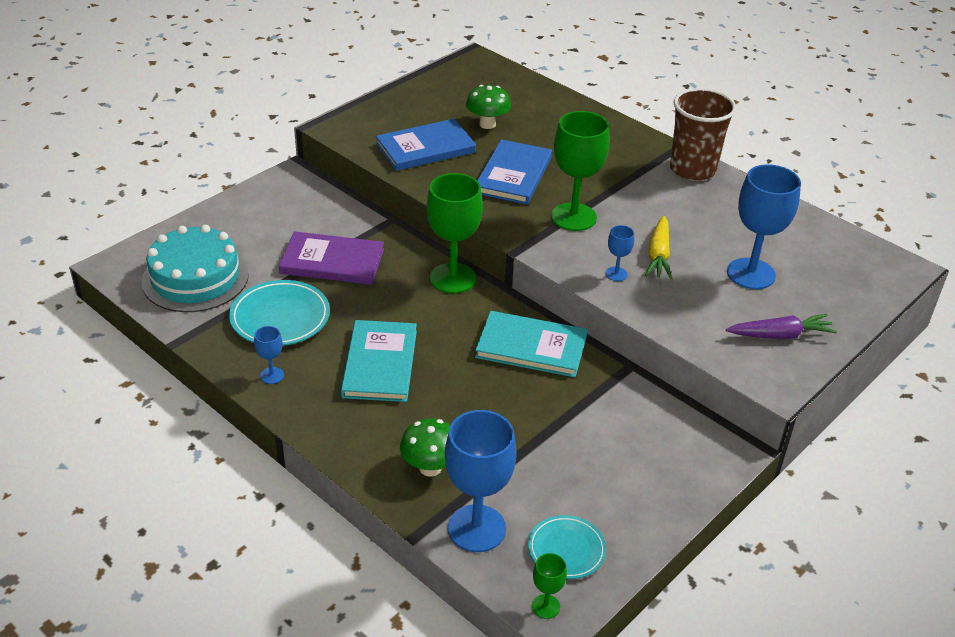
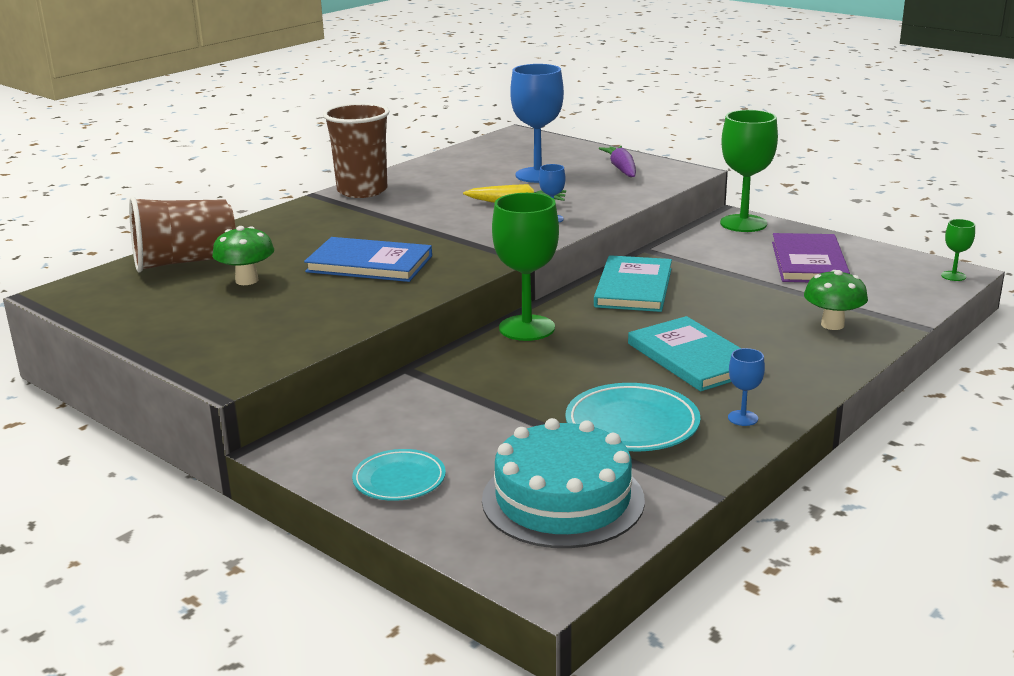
camera: 90 degrees left, 15 degrees down
purple book [279,231,384,285] -> purple book moved to [772,233,850,282]
turquoise book [341,320,417,402] -> turquoise book turned 60 degrees clockwise [628,316,741,391]
blue book [376,119,476,171] -> none
blue goblet [445,410,517,552] -> none
turquoise plate [528,515,606,579] -> turquoise plate moved to [352,449,446,501]
green goblet [551,111,610,231] -> green goblet moved to [720,110,778,232]
none -> brown cup [129,196,236,273]

